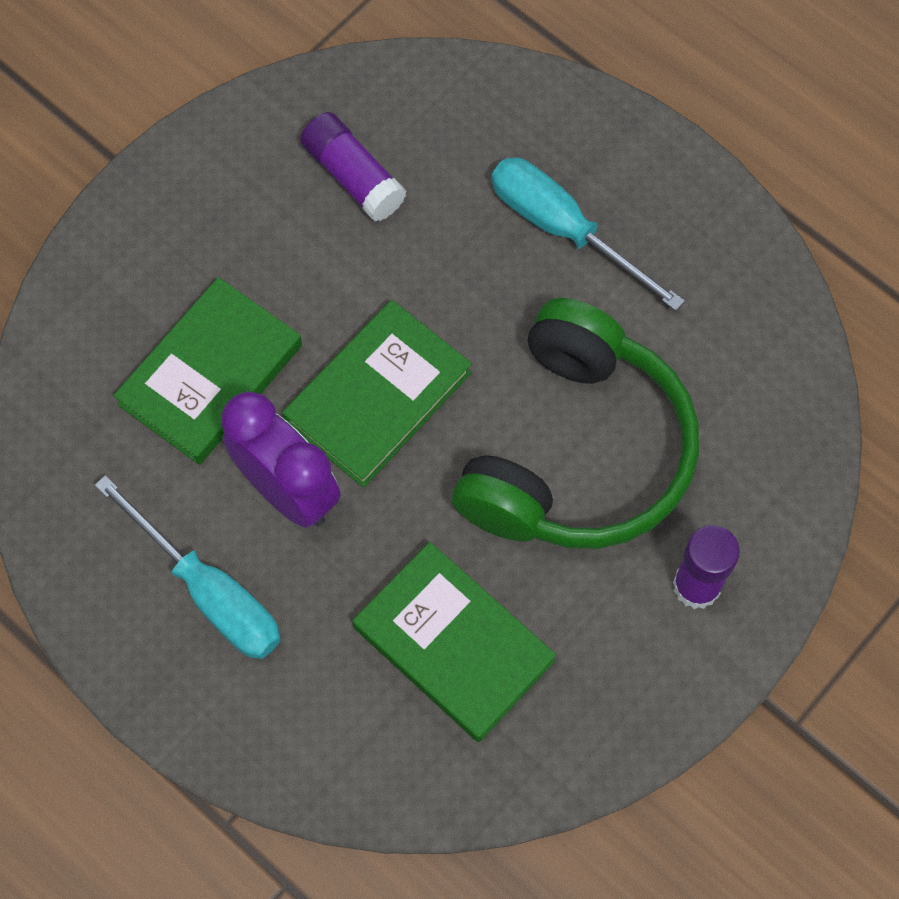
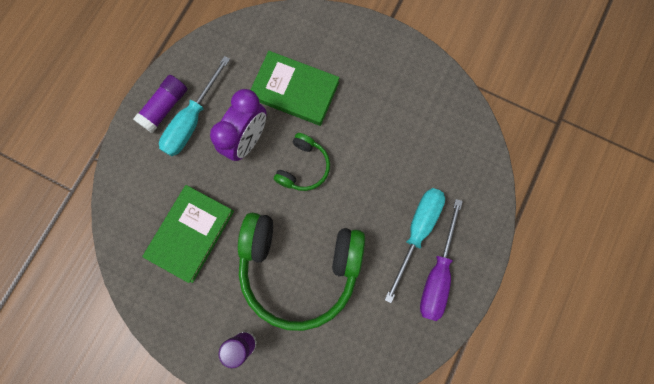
camera: 75 degrees right, 10 degrees up
green book [282,300,472,488] -> green headphones [274,133,330,191]
purple glue stick [300,112,406,221] -> purple glue stick moved to [133,75,187,133]
none -> purple screwdriver [420,199,463,321]

